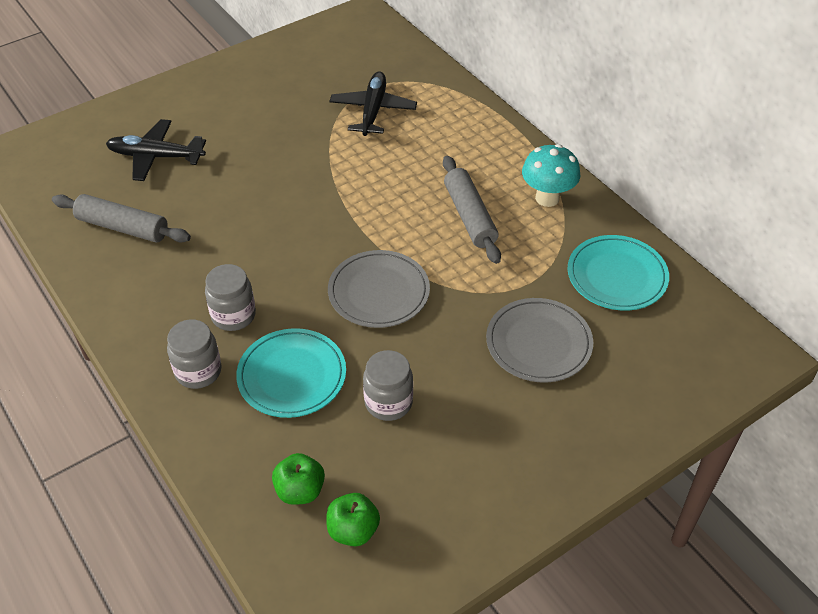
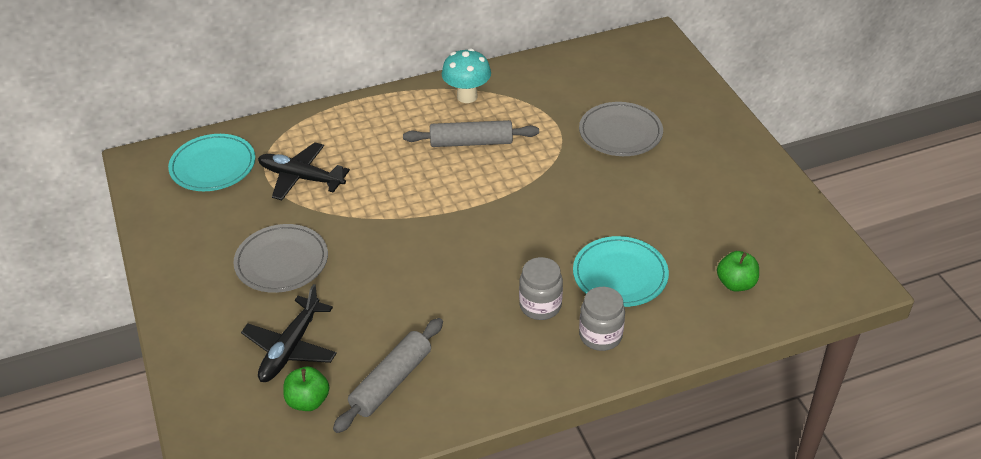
camera: 75 degrees left, 5 degrees down
green apple [326,493,380,546] -> green apple moved to [283,367,329,411]
grey plate [328,250,430,328] -> grey plate moved to [233,224,328,293]
grey jar [363,350,413,421] -> none
turquoise plate [568,235,669,310] -> turquoise plate moved to [168,134,255,191]

